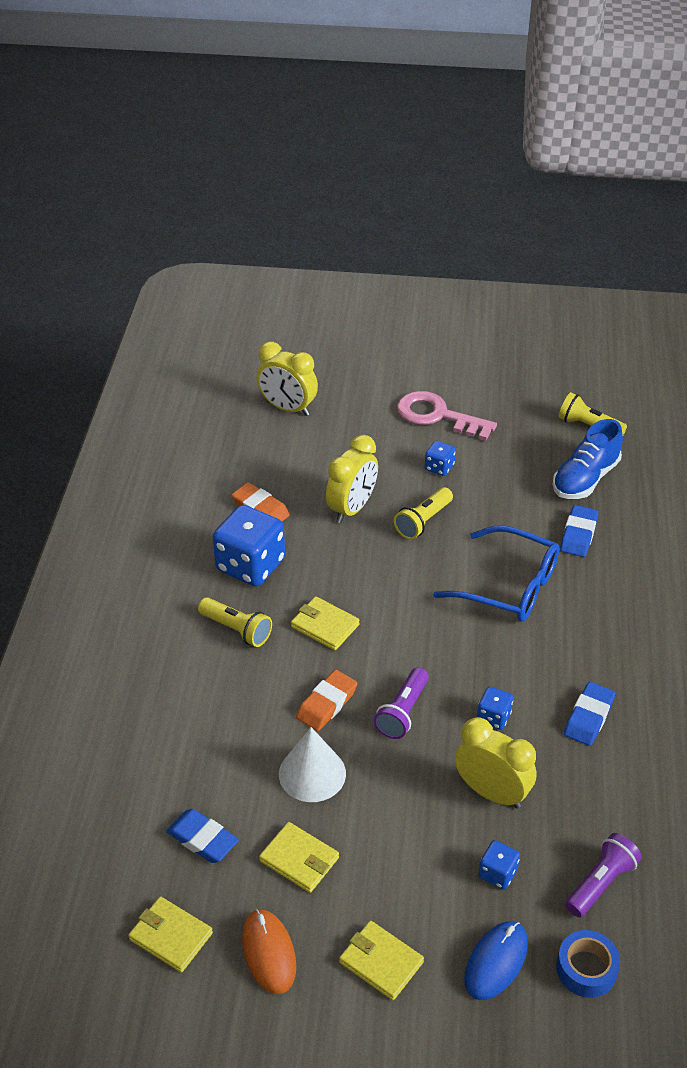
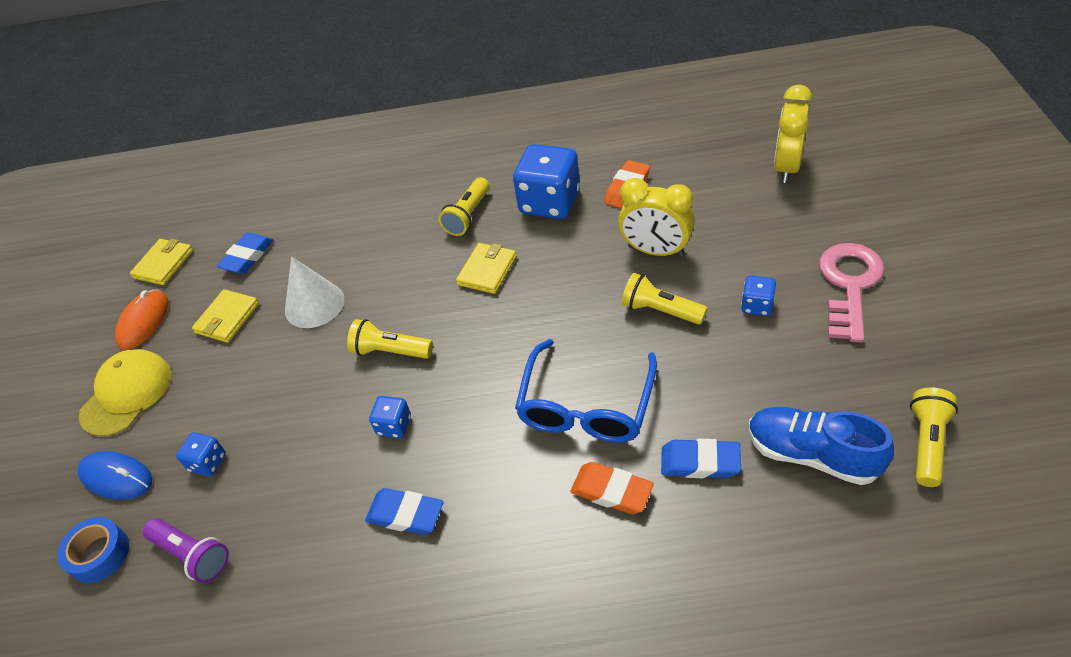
camera: 85 degrees right, 5 degrees up
orange mouse [242,909,296,994] -> orange mouse turned 45 degrees counterclockwise [115,290,168,350]
orange eraser [296,670,357,731] -> orange eraser moved to [570,462,654,514]
yellow wallet [339,921,424,1000] -> yellow cap [79,349,172,437]
purple flashlight [374,667,429,739] -> yellow flashlight [347,319,433,359]
yellow clock [455,717,537,808] -> none

